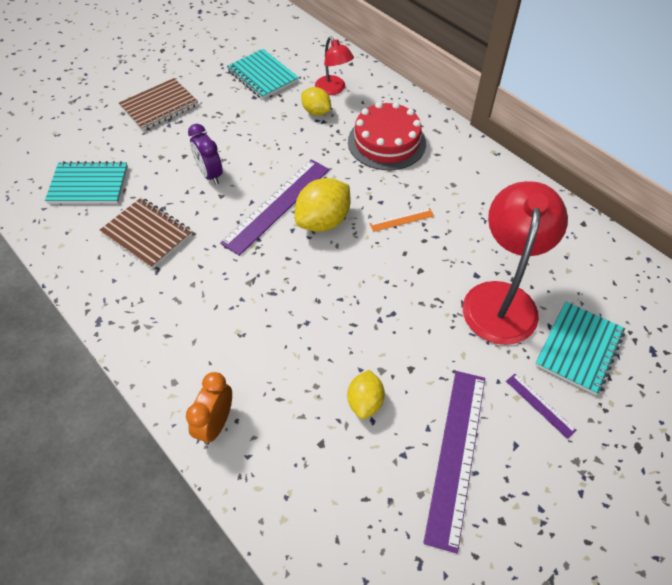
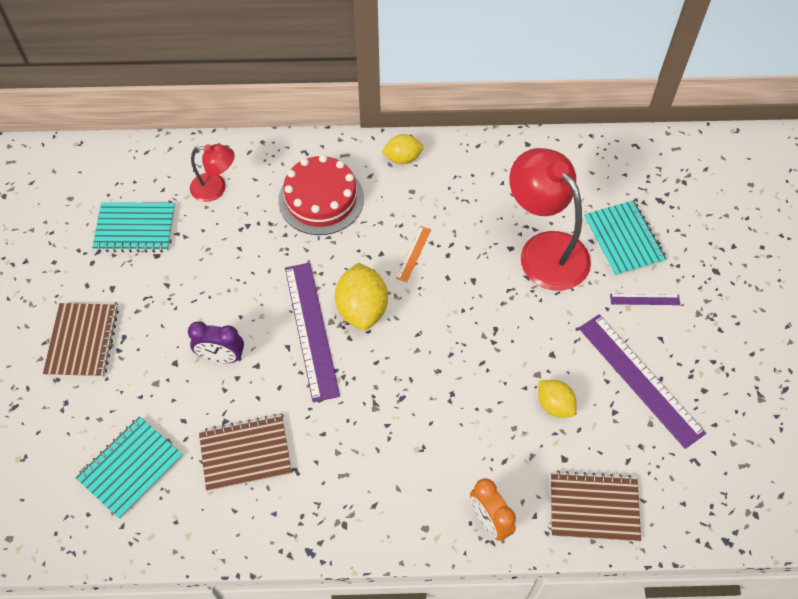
camera: 50 degrees left, 5 degrees up
yellow lemon [301,87,331,116] -> yellow lemon moved to [382,134,423,164]
none -> brown notebook [551,471,641,542]

